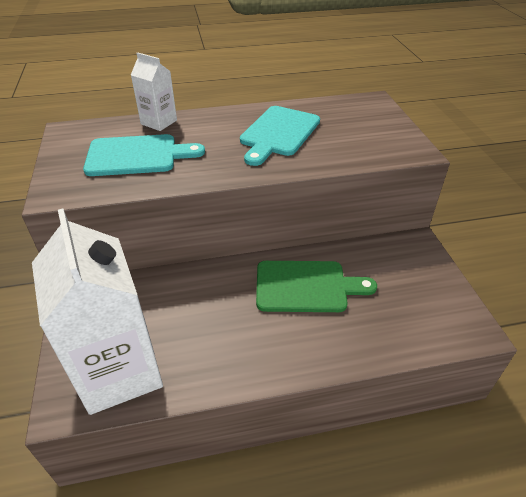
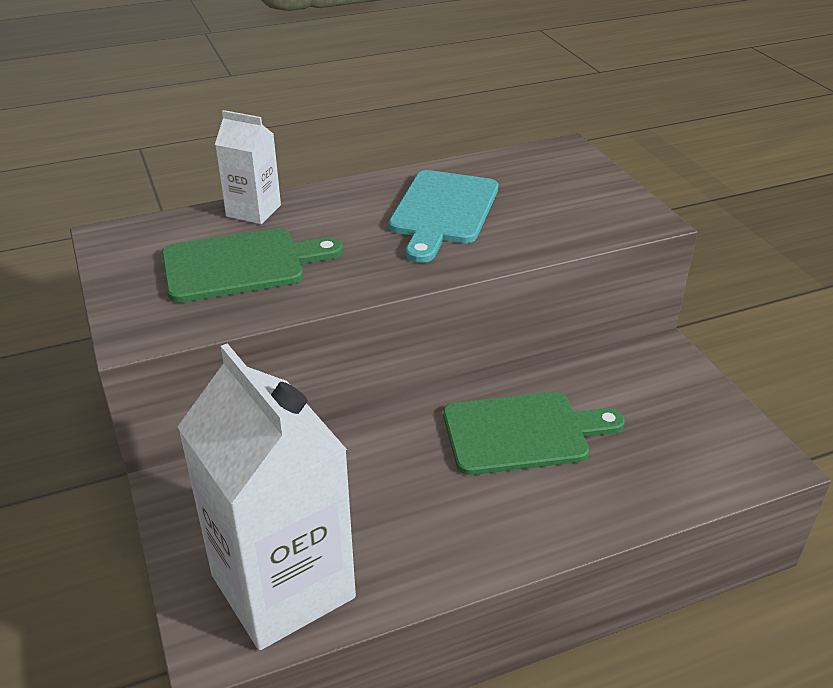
camera: 10 degrees left, 5 degrees down
turquoise cutting board [83,134,205,176] -> green cutting board [162,228,343,303]

